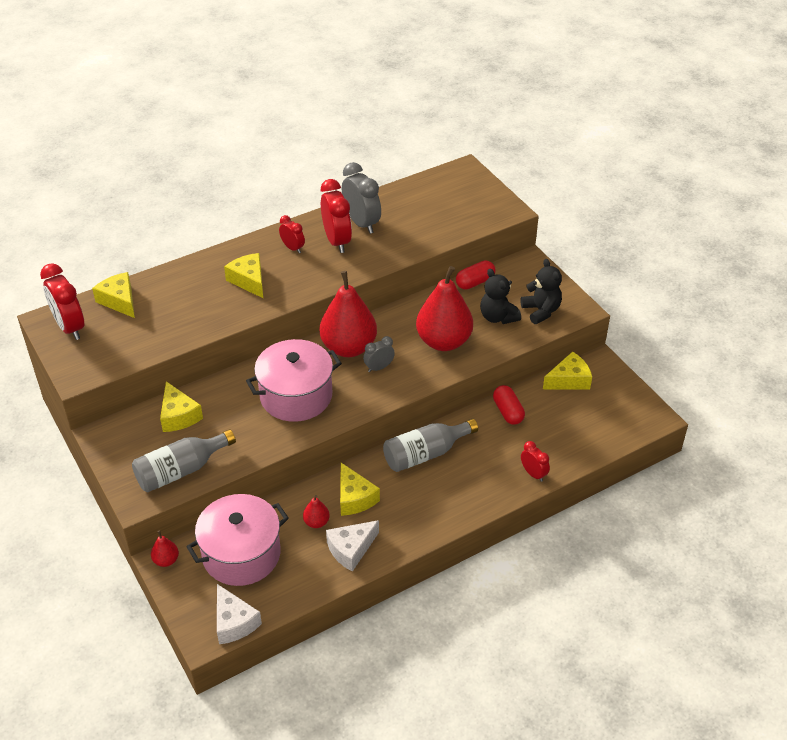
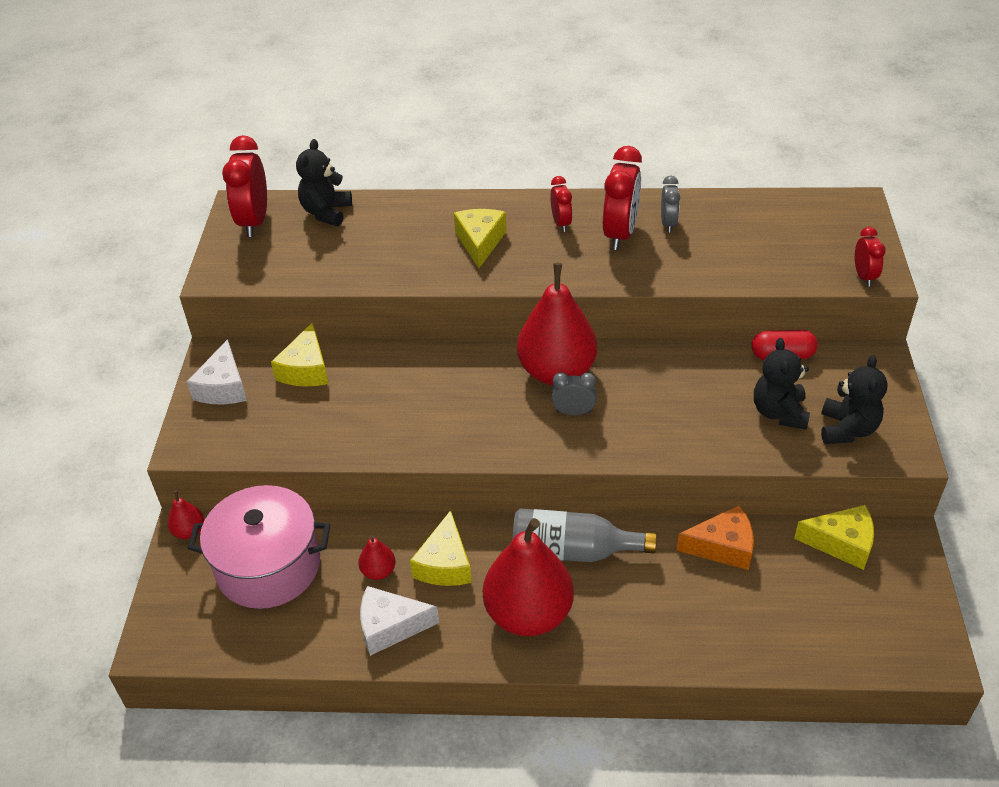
camera: 35 degrees right, 0 degrees up
yellow cheese [92,272,135,318] -> black teddy bear [296,139,352,226]
grey bottle [132,429,236,492] -> none
white cheese [217,584,262,644] -> white cheese moved to [187,339,247,404]
pink pot [246,339,342,422] -> none
grey clock [342,162,381,234] -> grey clock [661,176,680,232], size x0.55
red pear [416,266,473,351] -> red pear moved to [483,518,574,636]
red capsule [493,385,525,425] -> orange cheese [677,505,754,570]
red clock [521,441,550,482] -> red clock moved to [855,227,886,287]

